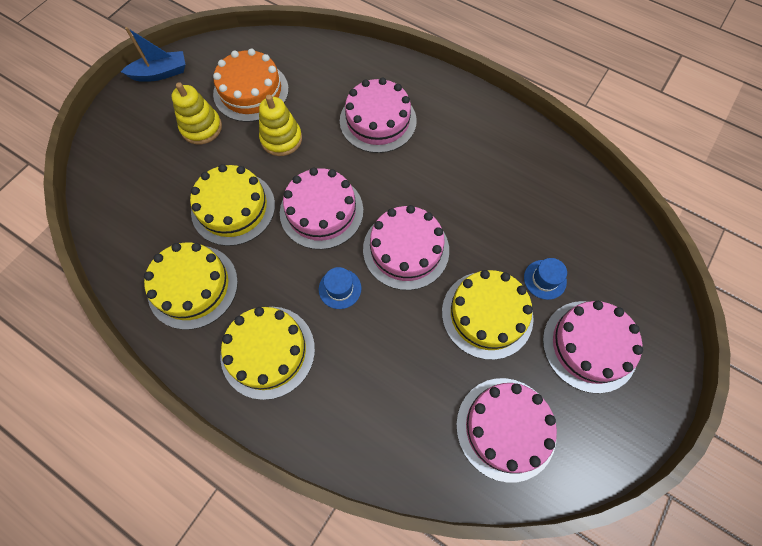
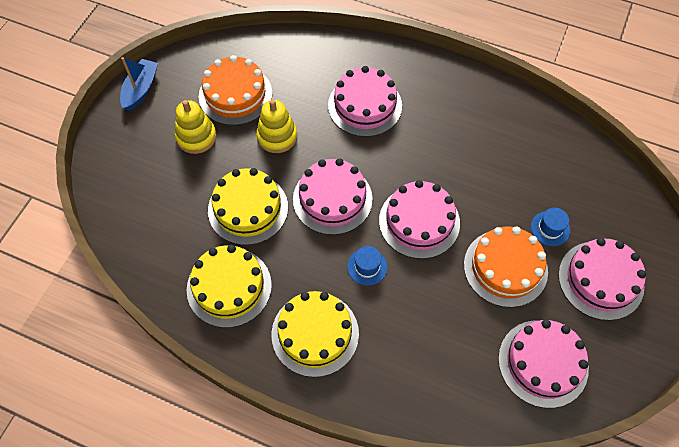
camera: 10 degrees left, 5 degrees down
blue boat [121,27,185,82] -> blue boat turned 45 degrees counterclockwise [120,57,158,111]
yellow cake [442,270,534,360] -> orange cake [464,226,548,308]

